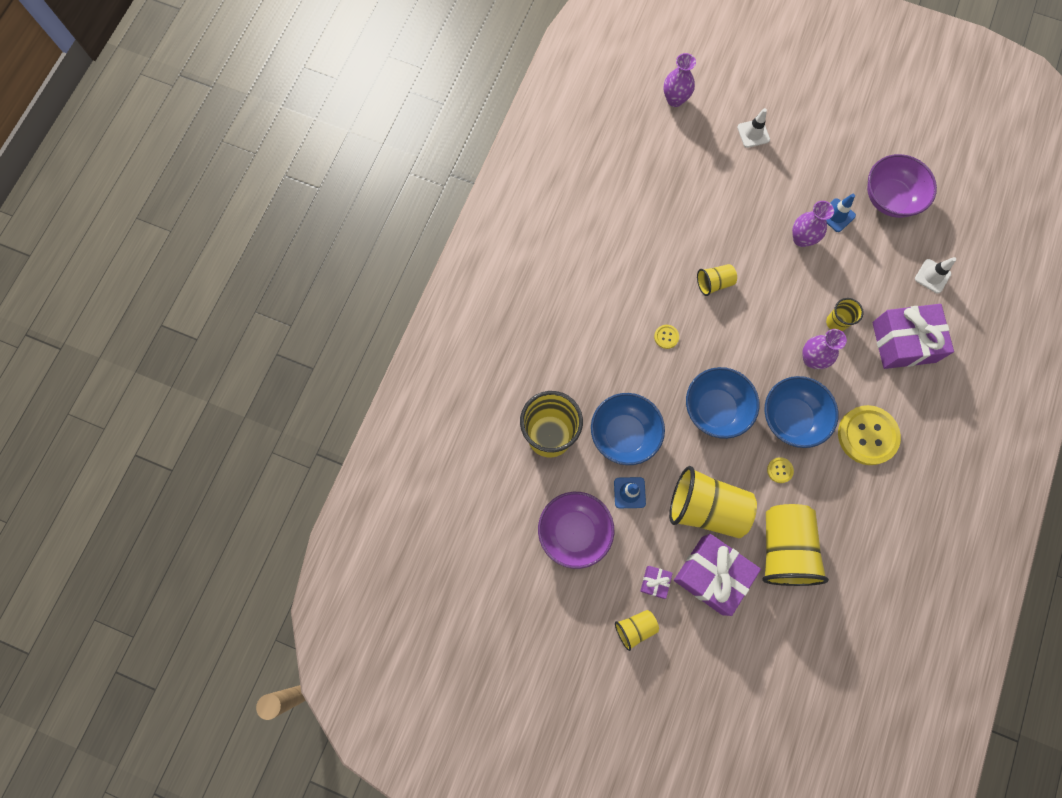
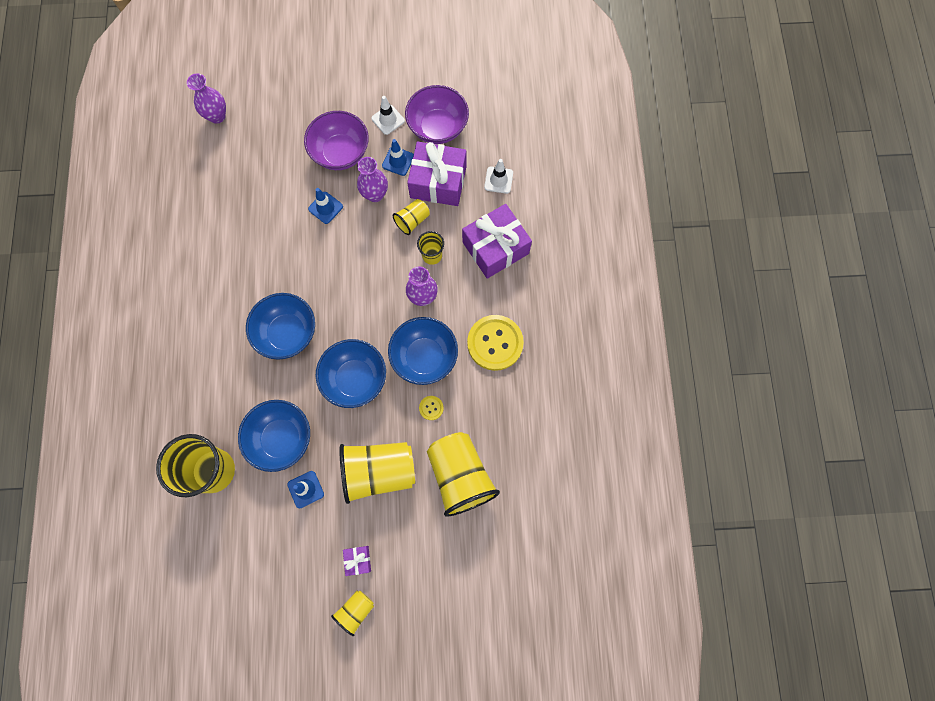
camera: 25 degrees left, 0 degrees up
purple bowl [538,492,614,569] -> purple bowl moved to [304,111,369,170]
yellow button [654,325,679,349] -> blue bowl [246,293,315,360]
purple gift [674,534,761,616] -> purple gift moved to [407,142,467,206]
yellow cup [697,264,737,296] -> yellow cup moved to [393,199,430,235]
white traffic cone [737,108,770,148] -> white traffic cone moved to [371,96,405,135]
none -> blue traffic cone [308,188,343,224]

